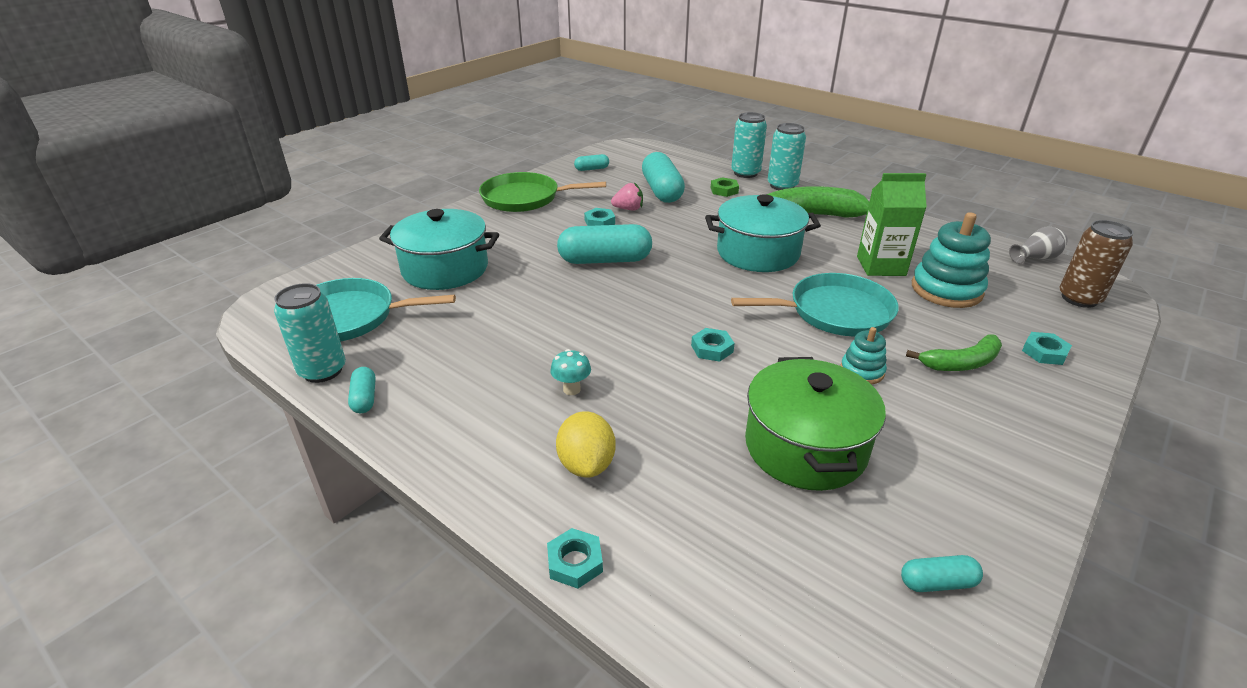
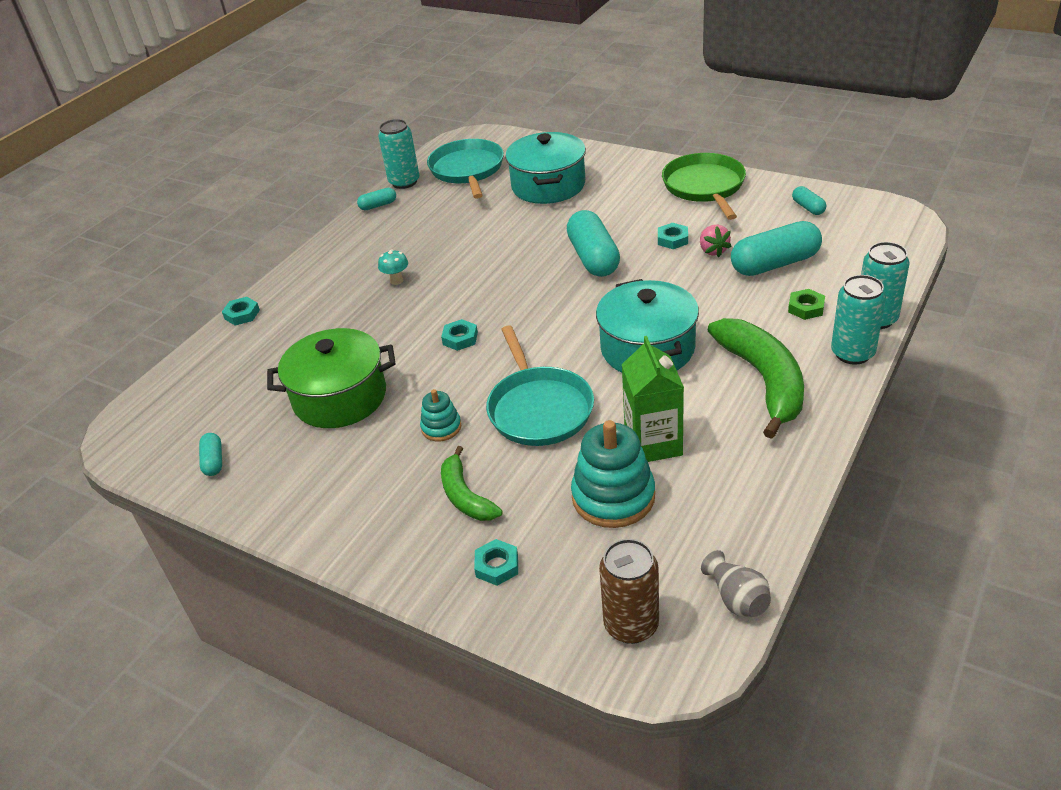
camera: 85 degrees right, 5 degrees up
yellow lemon [556,411,616,478] -> none

